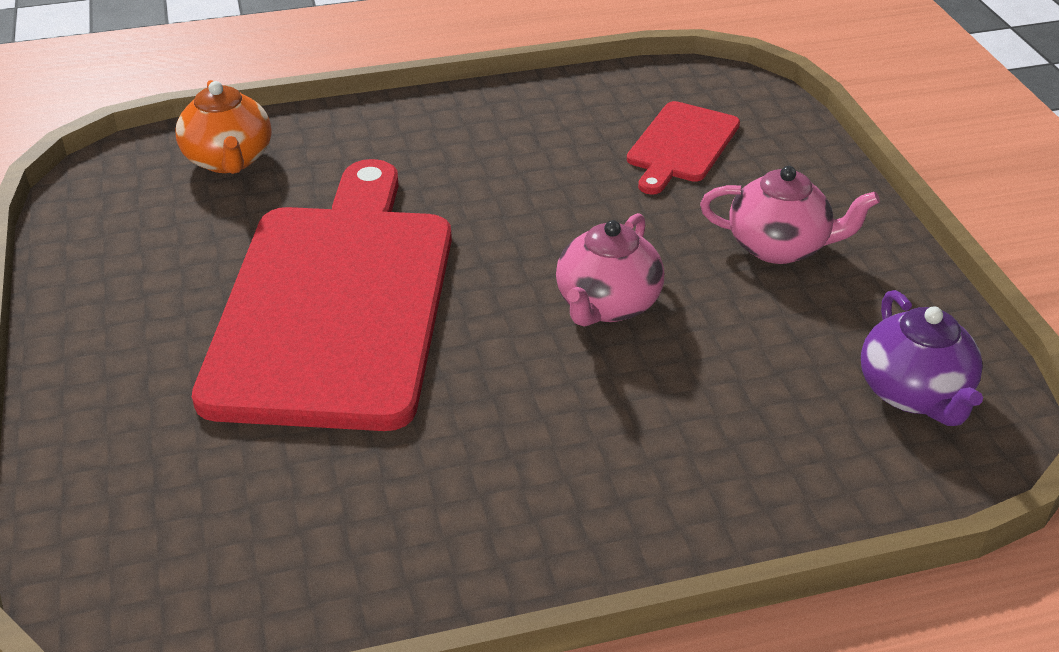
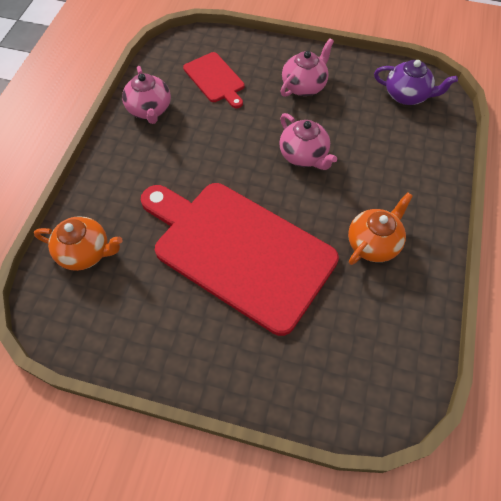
camera: 60 degrees left, 20 degrees up
none -> pink teapot [122,66,171,124]
none -> orange teapot [348,192,413,265]

